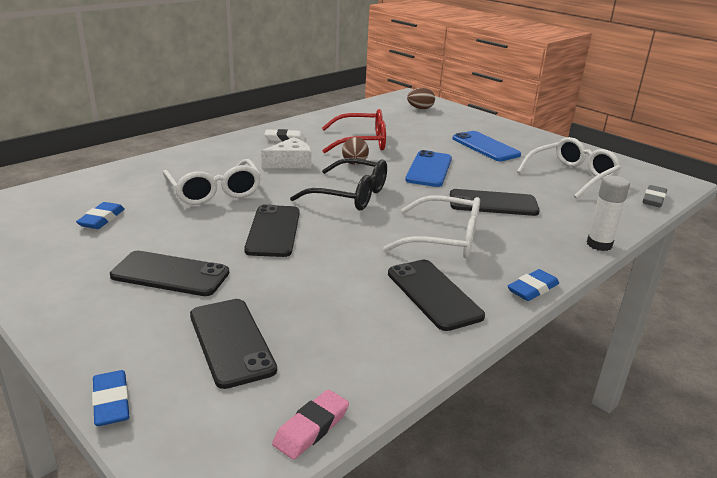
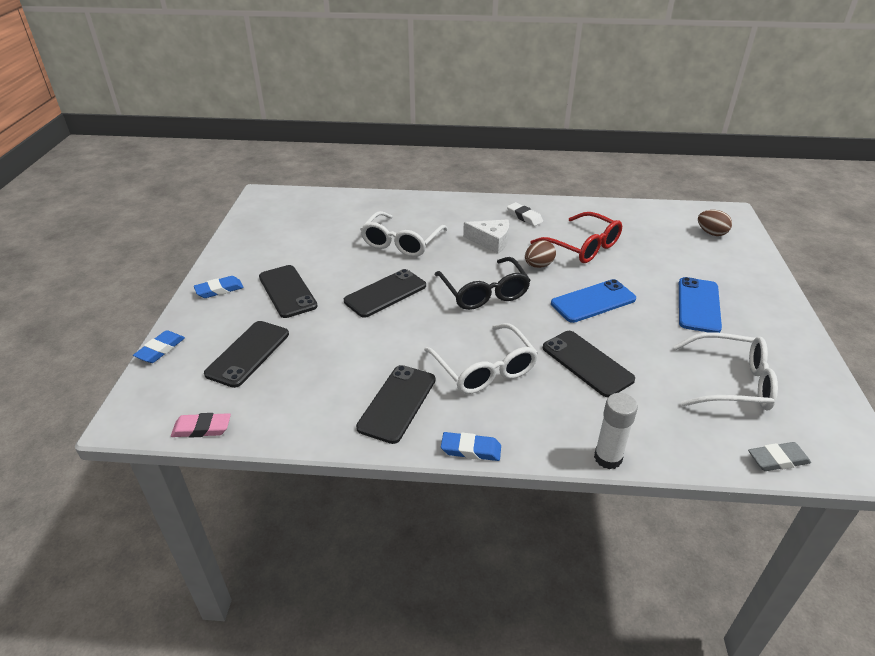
camera: 50 degrees right, 10 degrees up
blue eraser [76,202,125,229] -> blue eraser moved to [194,276,243,298]

